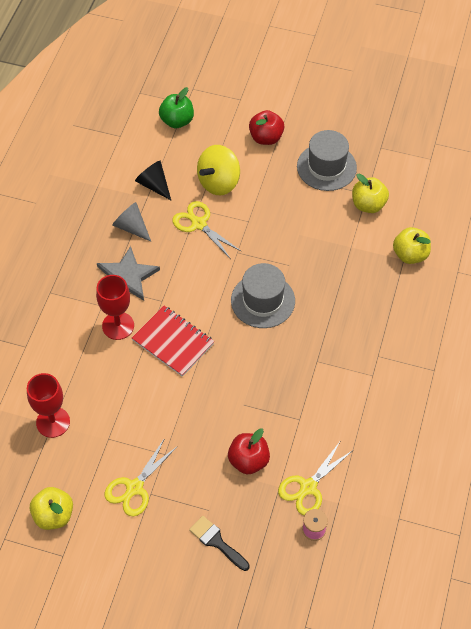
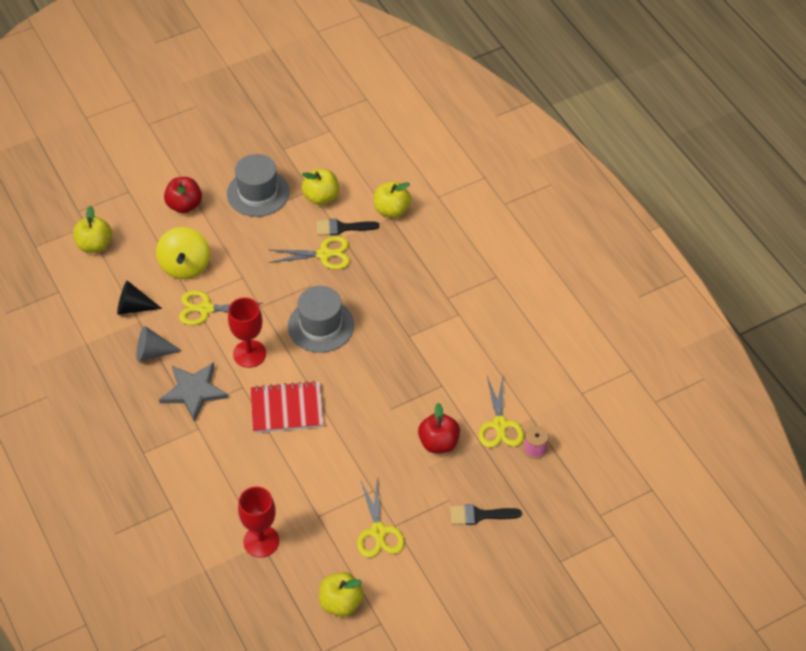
camera: 45 degrees left, 5 degrees down
red goblet [96,275,134,340] -> red goblet moved to [228,297,266,368]
green apple [159,87,194,128] -> yellow apple [73,206,112,253]
none -> yellow scissors [269,236,350,270]
none -> black brush [316,219,379,236]

